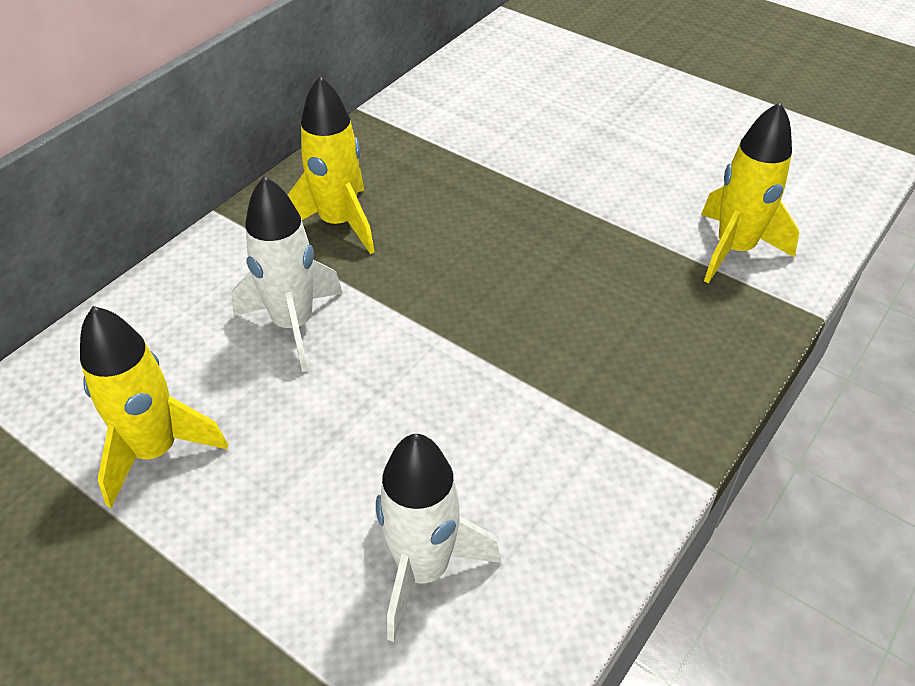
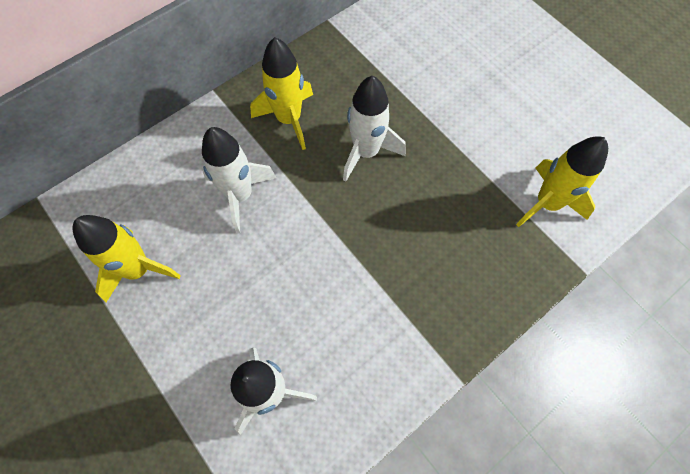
camera: 15 degrees right, 20 degrees up
none -> white rocket [343,76,406,182]

